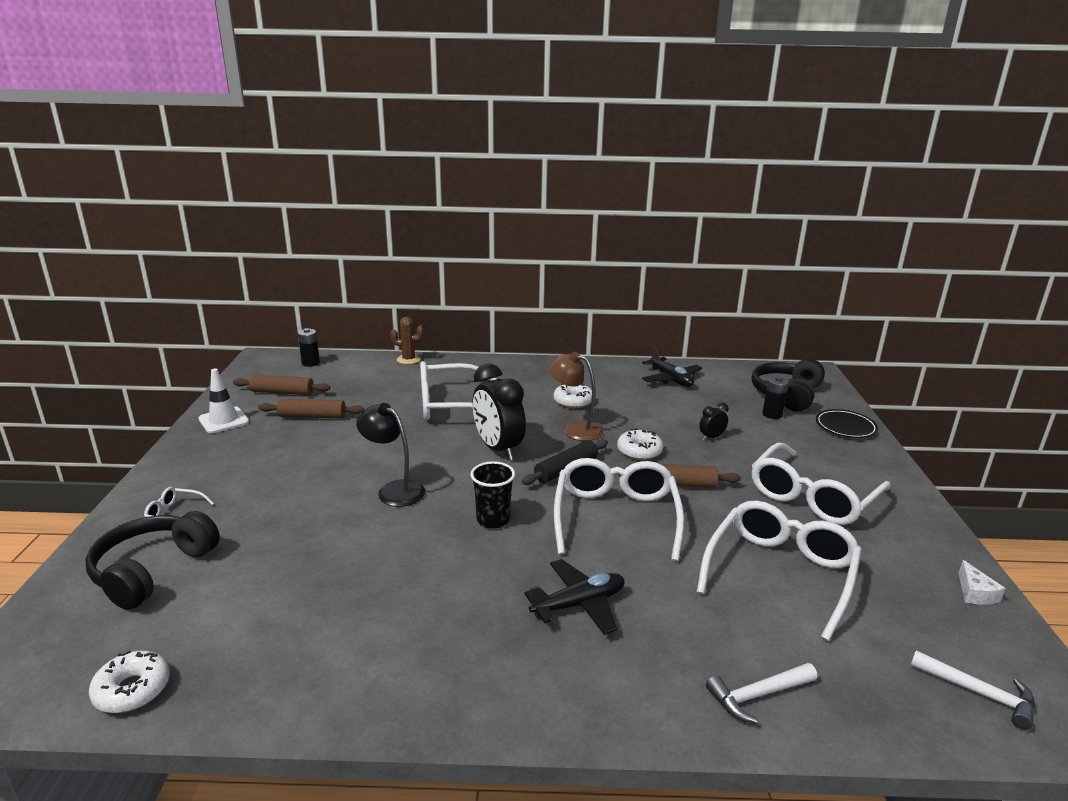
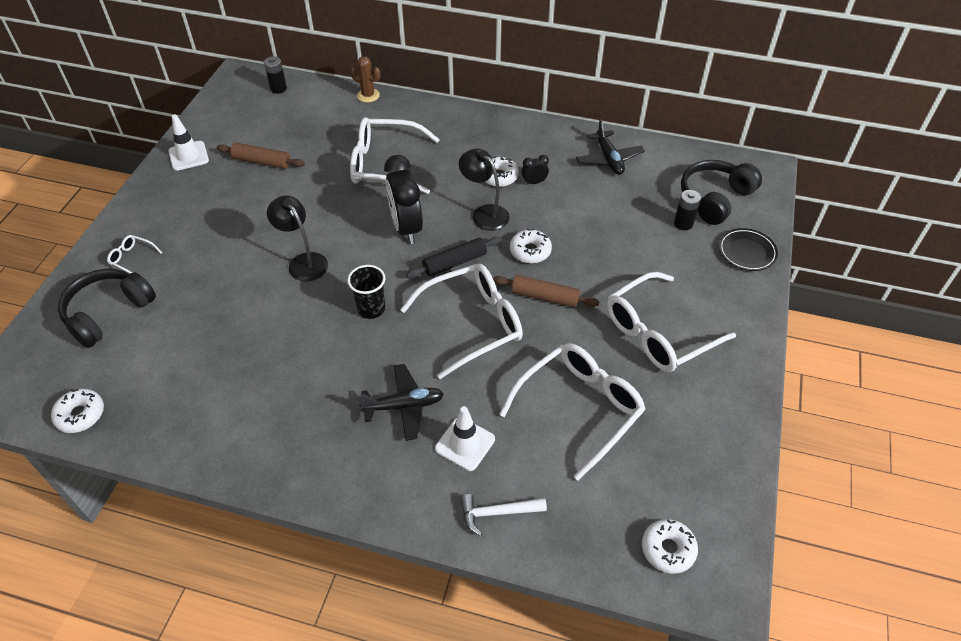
camera: 15 degrees right, 25 degrees up
brown rolling pin [233,375,330,395] -> none
brown lamp [548,352,603,441] -> black lamp [459,149,510,231]
white glasses [554,458,684,562] -> white glasses turned 45 degrees clockwise [400,264,523,379]
black clock [699,403,729,440] -> black clock moved to [521,155,549,185]
white hammer [911,650,1035,730] -> white donut [642,519,698,574]
white cheese [958,560,1005,605] -> none
none -> white traffic cone [435,406,495,471]

